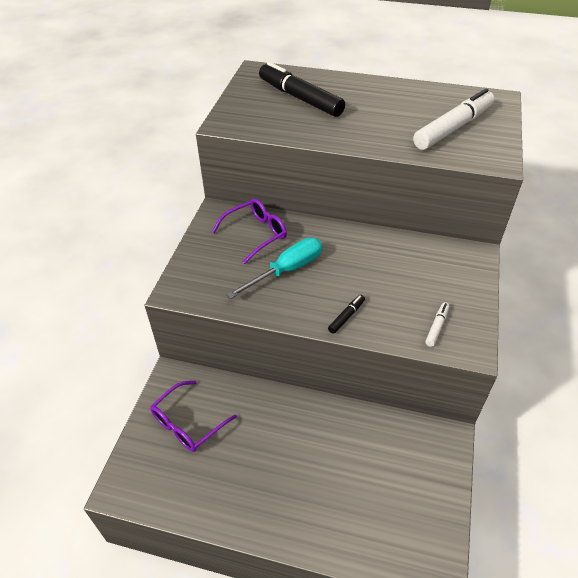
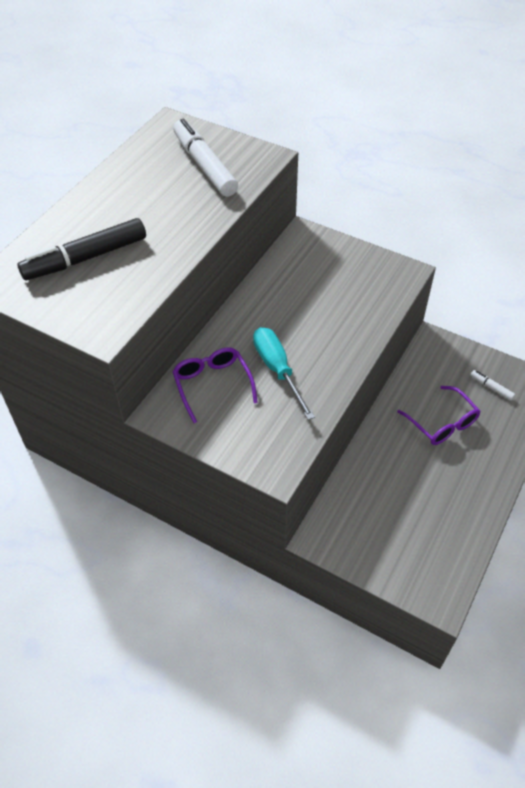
camera: 75 degrees left, 5 degrees up
purple glasses [150,381,237,452] -> purple glasses moved to [397,386,481,445]
black marker [328,295,365,334] -> none
white marker [425,302,449,347] -> white marker moved to [471,370,515,401]

